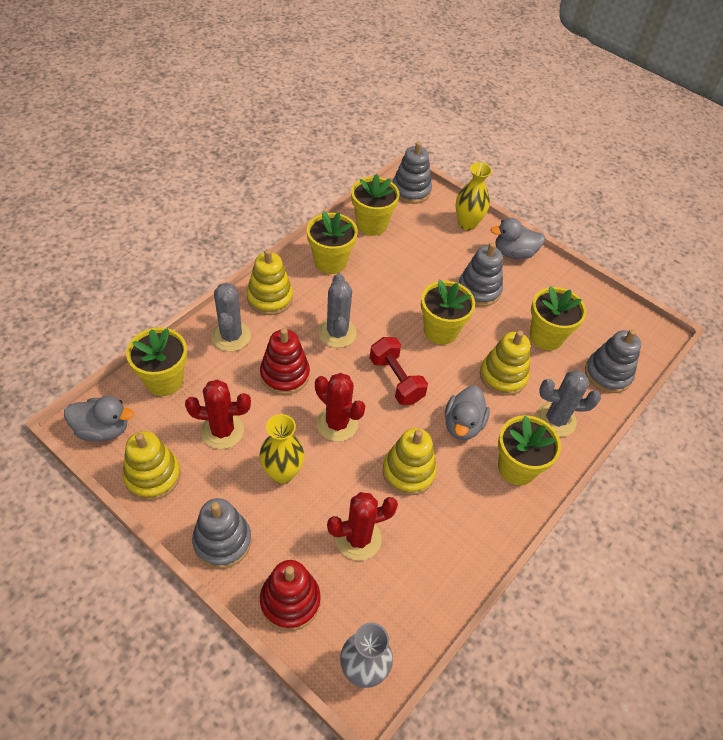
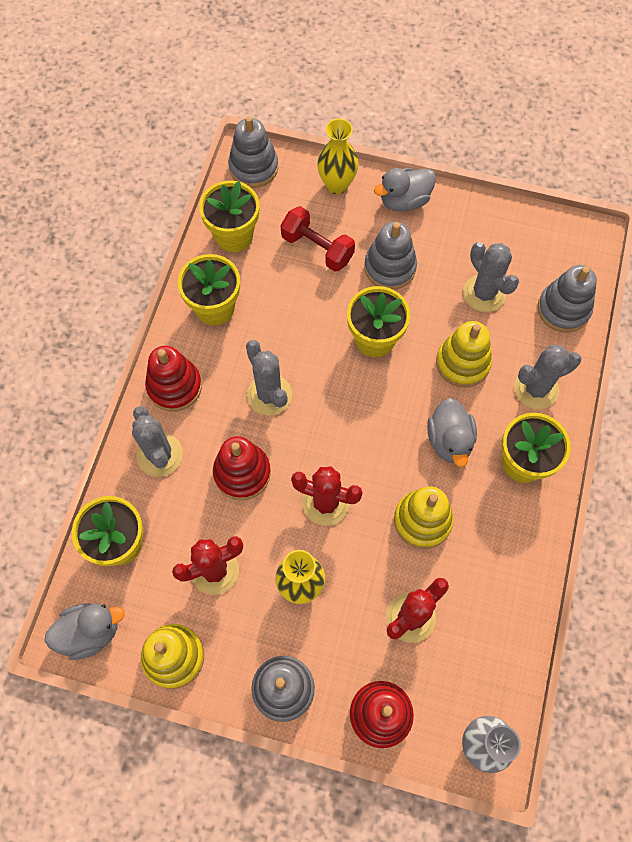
camera: 20 degrees left, 15 degrees up
yellow stacking toy [247,249,293,315] -> red stacking toy [145,346,202,412]
red dumbbell [370,337,428,405] -> red dumbbell moved to [281,206,355,272]
yellow flower pot [530,286,586,350] -> grey cactus [463,242,519,312]

